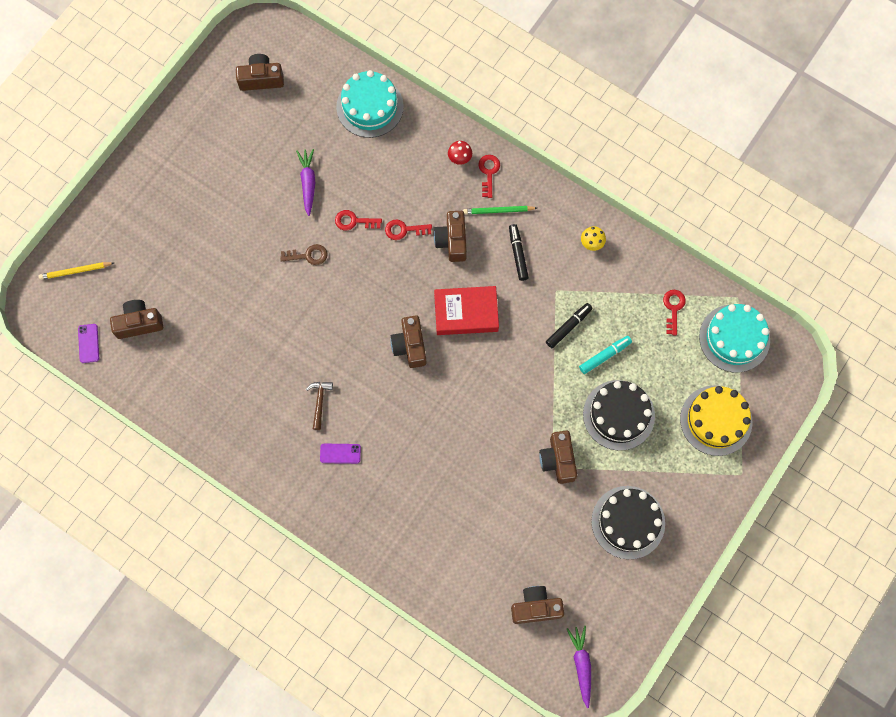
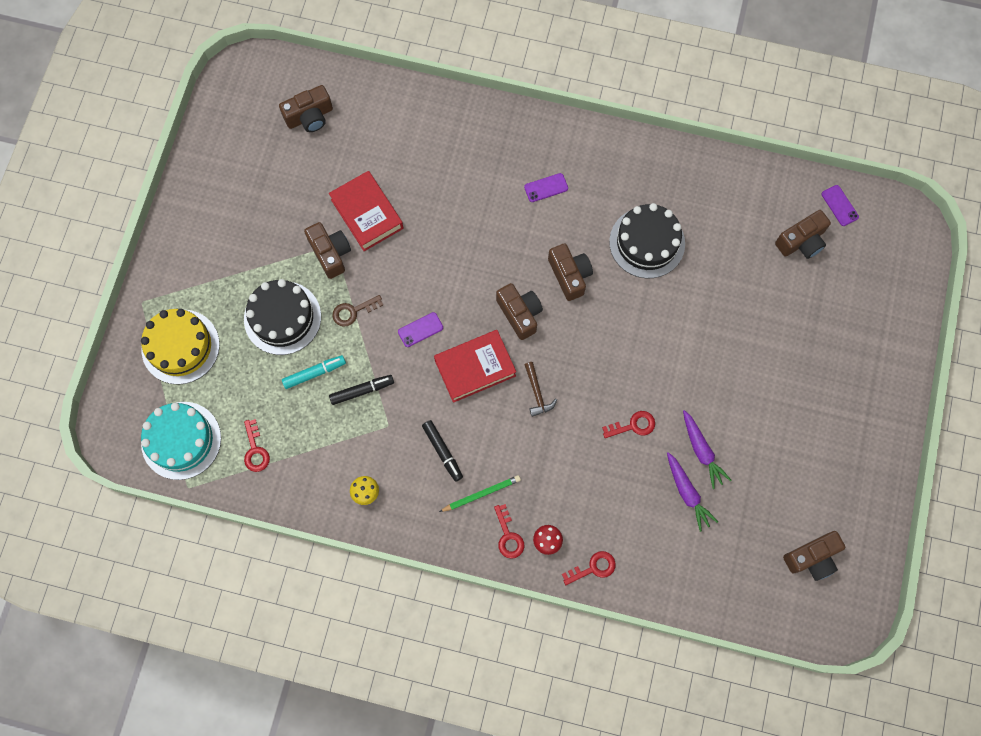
camera: 160 degrees right, 0 degrees up
yellow pencil [39,262,114,280] -> none
brown key [280,244,327,265] -> brown key moved to [332,295,383,327]
brown hammer [306,382,333,430] -> brown hammer moved to [524,362,557,417]
turquoise cake [336,70,404,138] -> none
red key [385,220,432,240] -> red key moved to [562,551,616,585]
brown camera [434,211,467,262] -> brown camera moved to [548,243,593,301]
black marker [546,303,593,348] -> black marker turned 135 degrees counterclockwise [329,375,394,405]
purple carrot [567,626,591,708] -> purple carrot moved to [667,452,718,532]
turquoise marker [579,336,632,374] -> turquoise marker turned 150 degrees counterclockwise [282,355,346,389]
black cake [591,486,665,559] -> black cake moved to [609,203,685,278]
none -> red book [329,171,403,251]
none -> purple phone [398,312,443,347]

